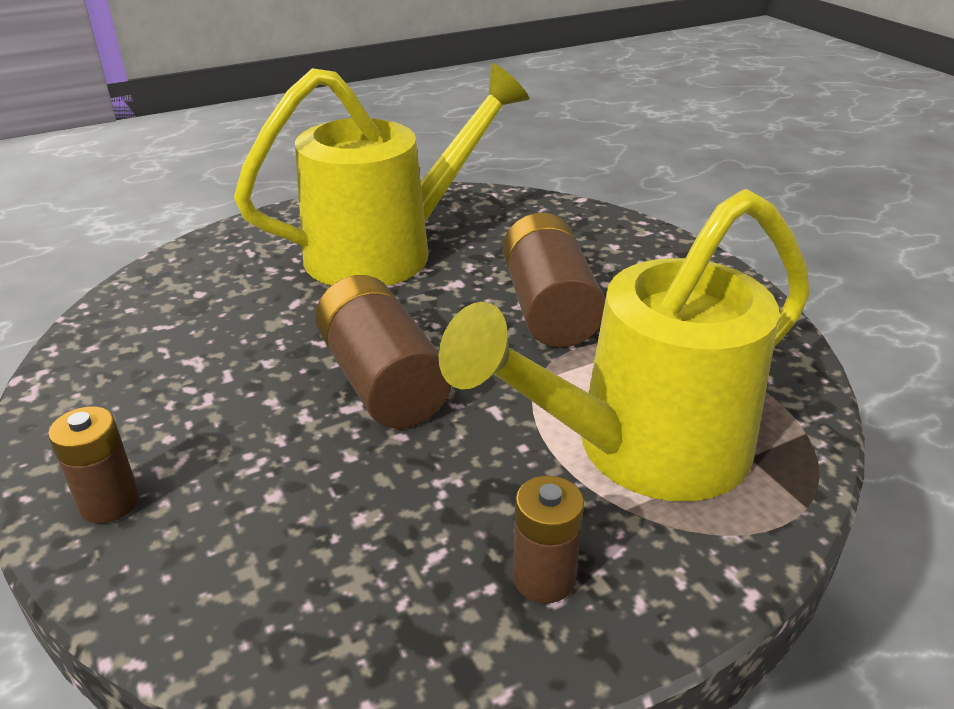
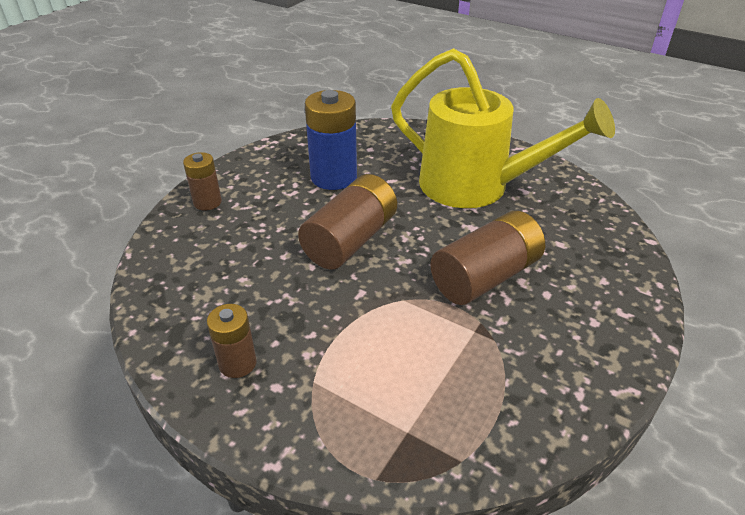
camera: 60 degrees right, 5 degrees up
yellow watering can [439,189,810,501] -> none
none -> blue battery [305,90,357,190]

